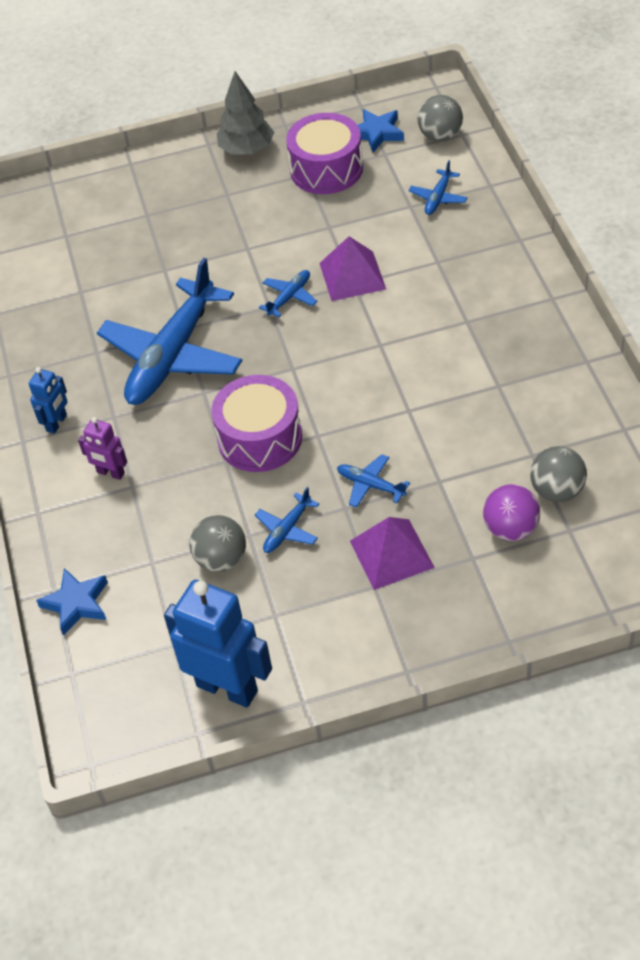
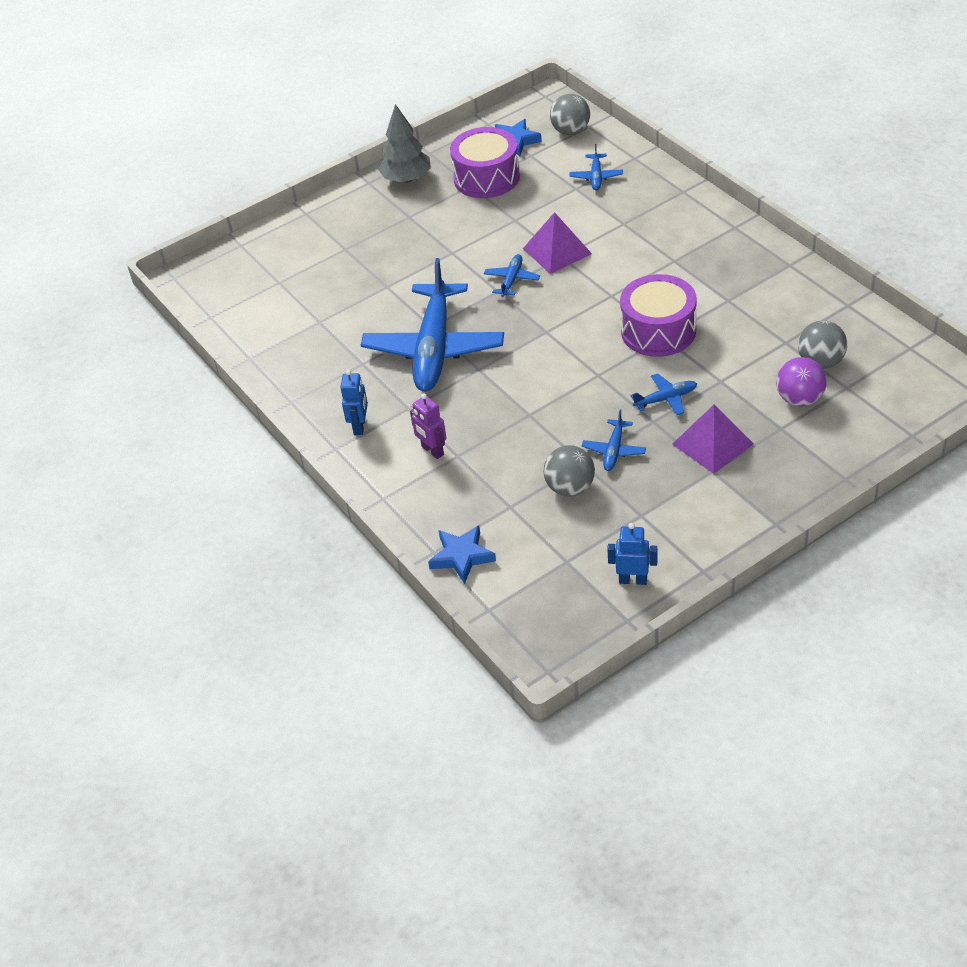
camera: 20 degrees left, 5 degrees down
purple robot [78,417,127,480] -> purple robot turned 45 degrees clockwise [410,393,446,459]
blue robot [164,580,272,708] -> blue robot [607,523,658,585], size x0.51
purple drum [211,375,302,472] -> purple drum moved to [620,274,697,357]
blue plane [337,454,410,508] -> blue plane turned 150 degrees clockwise [631,373,697,415]

